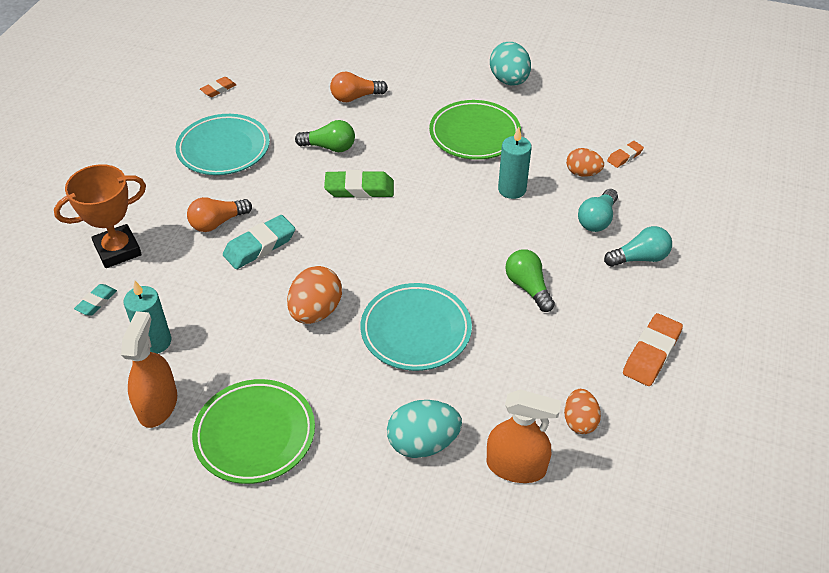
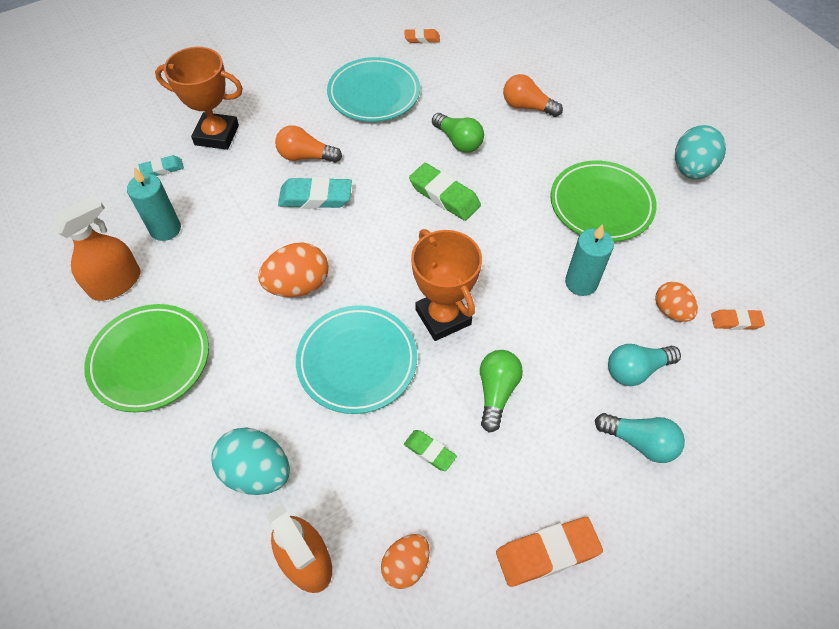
camera: 40 degrees right, 10 degrees up
none -> green eraser [404,430,457,471]
none -> orange trophy [411,229,482,341]

